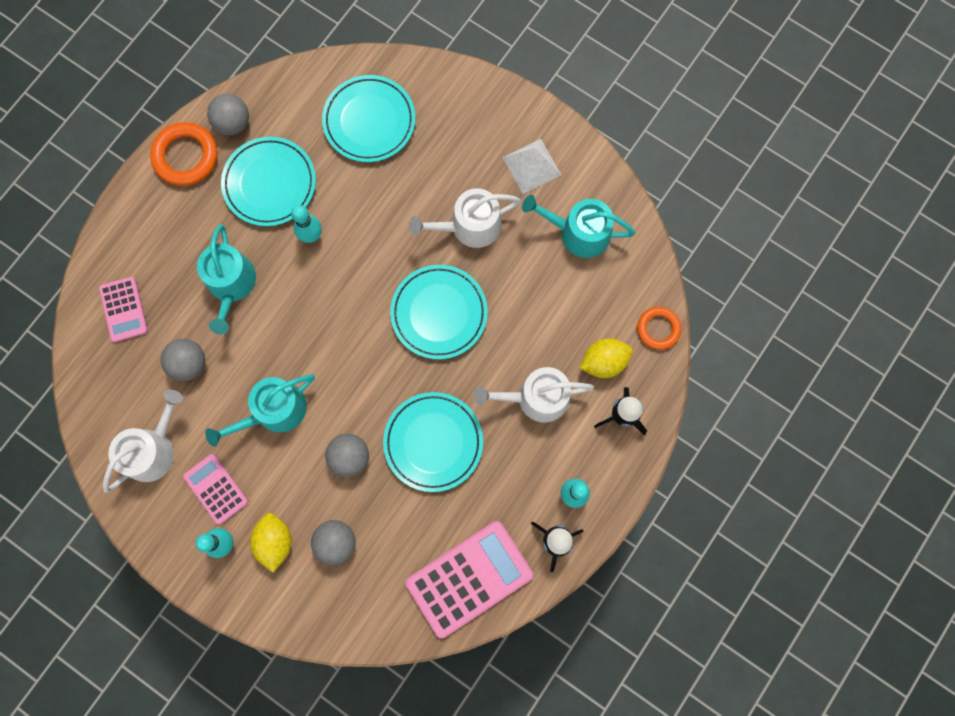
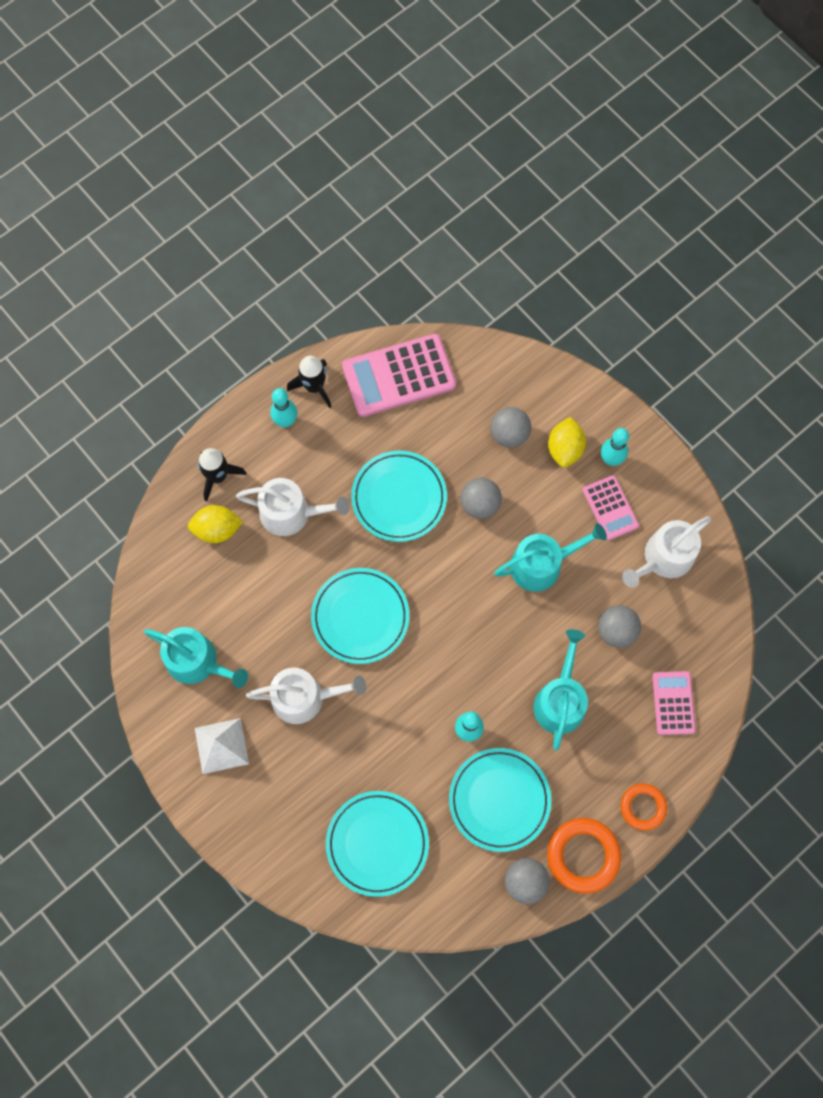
camera: 165 degrees left, 5 degrees down
orange ring [637,307,681,350] -> orange ring moved to [621,784,667,831]

